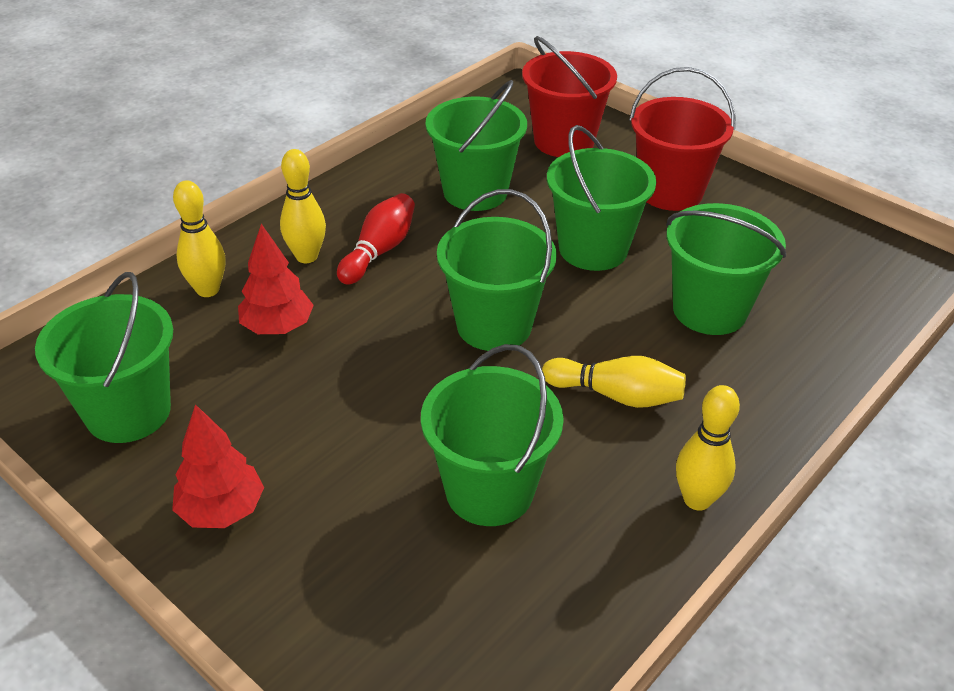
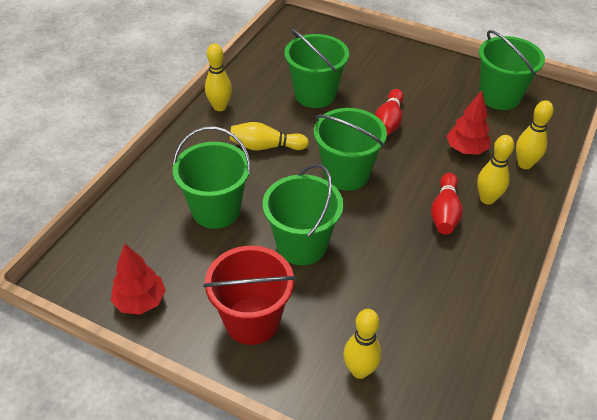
camera: 165 degrees right, 5 degrees up
red tree [172,404,264,528] -> red tree moved to [111,244,166,315]
green bucket [426,80,527,211] -> none
red bucket [522,36,617,157] -> yellow bowling pin [343,309,382,379]
none -> red bowling pin [375,89,404,136]

